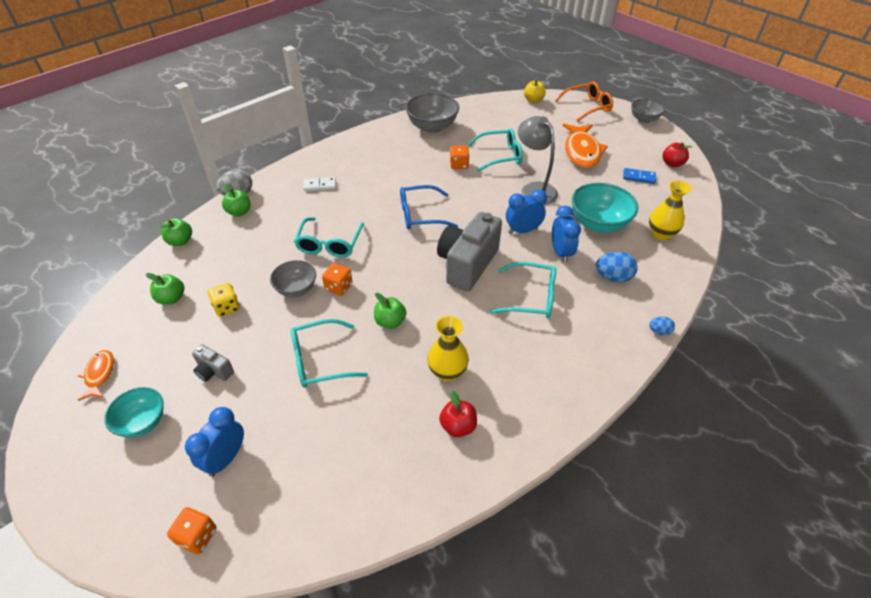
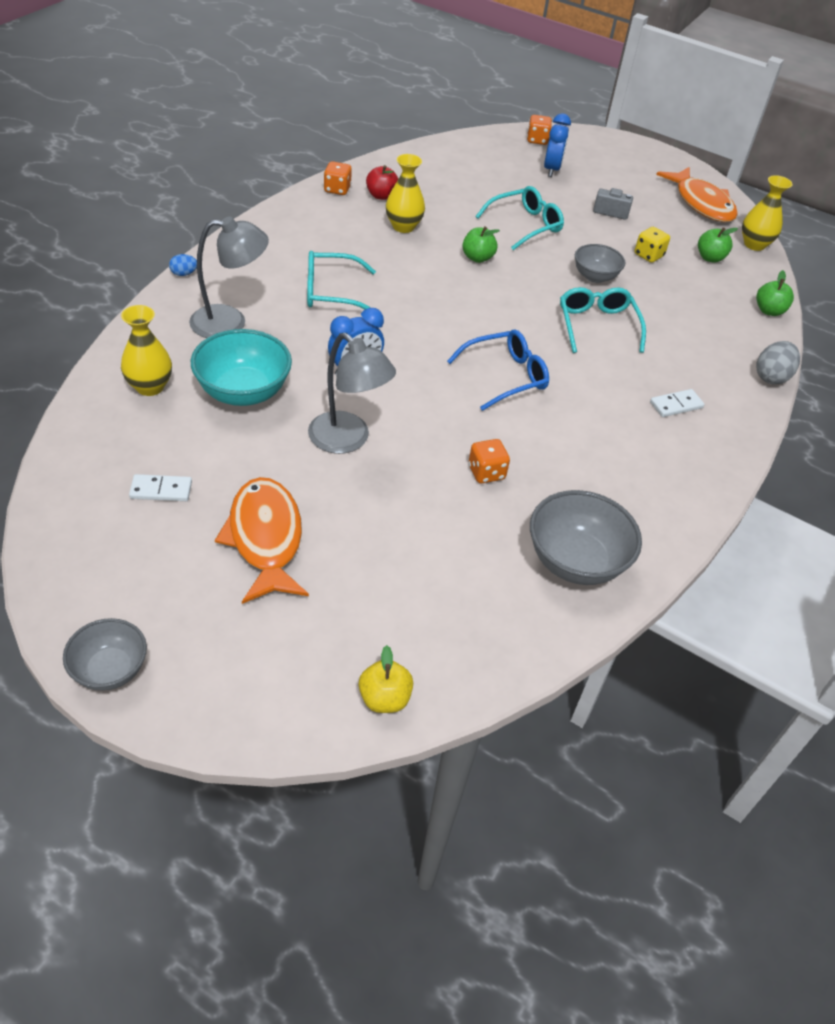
camera: 160 degrees right, 0 degrees up
orange fish [78,350,114,401] -> orange fish [656,167,738,222], size x1.94
turquoise bowl [104,387,164,438] -> none
green apple [222,183,251,217] -> none
orange dice [322,263,353,296] -> orange dice moved to [324,161,352,195]
grey camera [437,212,502,292] -> none
turquoise glasses [467,128,523,172] -> none
blue clock [552,206,581,263] -> none
orange glasses [555,81,613,122] -> none
blue egg [596,252,638,283] -> grey lamp [189,216,269,338]
blue domino [623,168,656,184] -> white domino [129,474,192,501]
red apple [663,142,692,167] -> none
none -> yellow vase [742,175,793,251]

